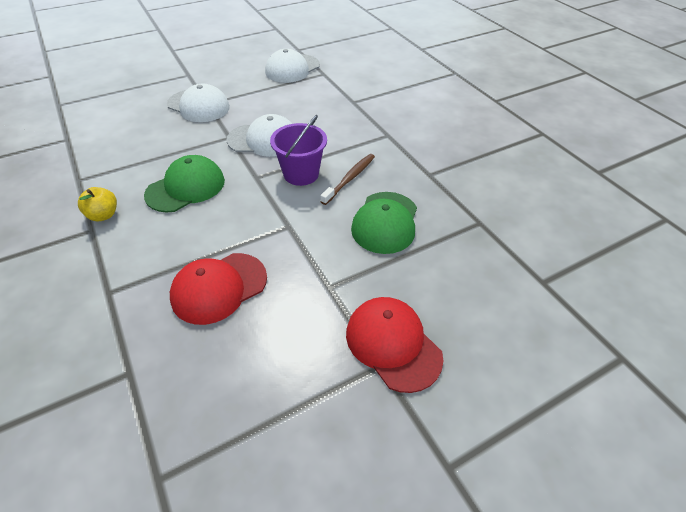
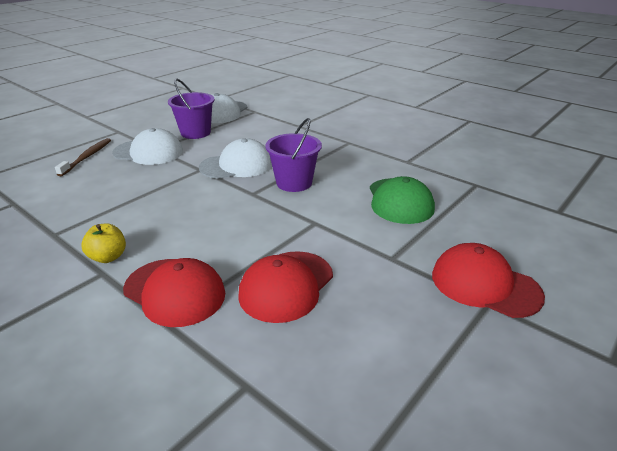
camera: 20 degrees left, 15 degrees down
green cap [144,155,225,213] -> none
brown toothbrush [320,154,375,205] -> brown toothbrush moved to [55,138,111,176]
none -> red cap [123,258,225,327]
none -> purple bucket [168,78,214,139]

